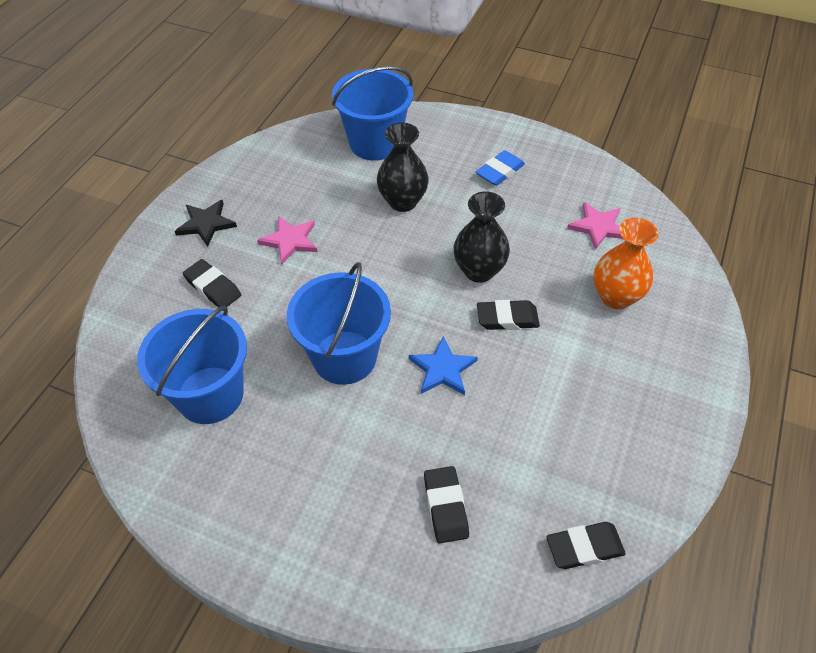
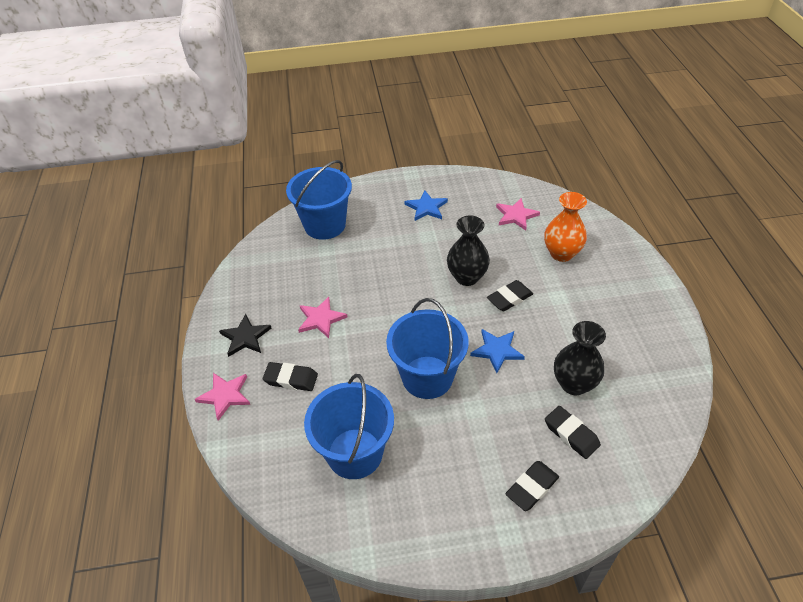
camera: 30 degrees left, 5 degrees down
black vase [377,123,429,212] -> black vase moved to [554,321,606,395]
blue eraser [476,150,525,186] -> blue star [404,191,448,221]
black eraser [546,522,626,569] -> black eraser moved to [506,461,559,511]
none -> pink star [194,373,250,421]

